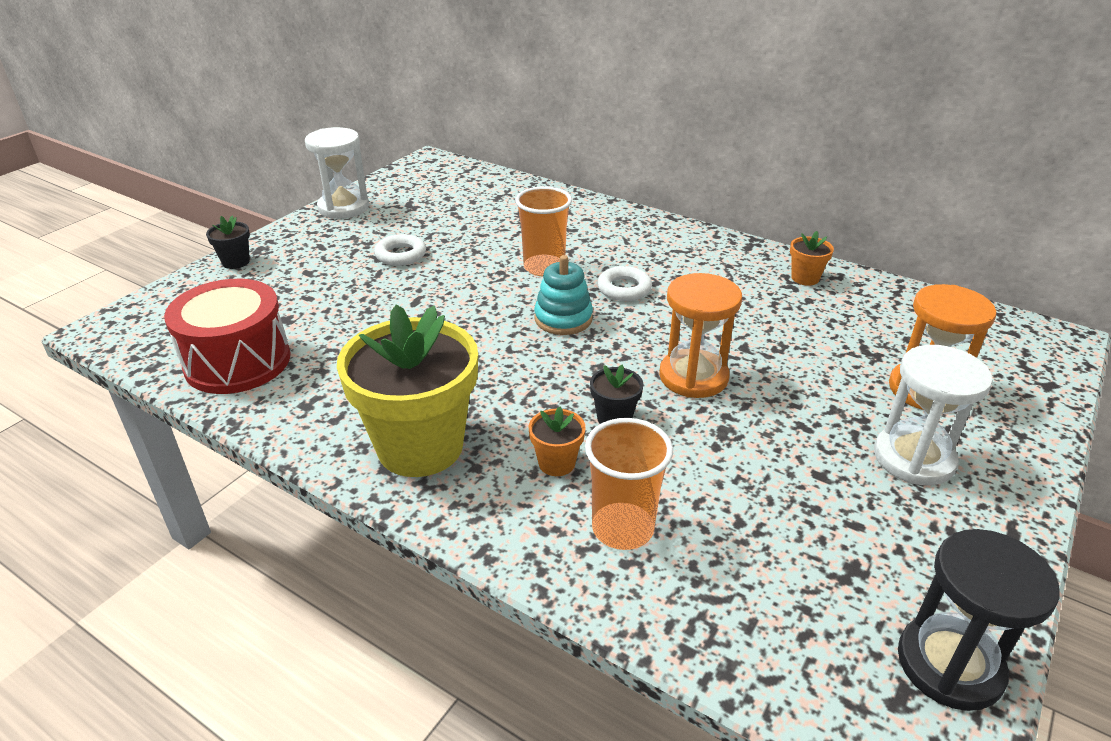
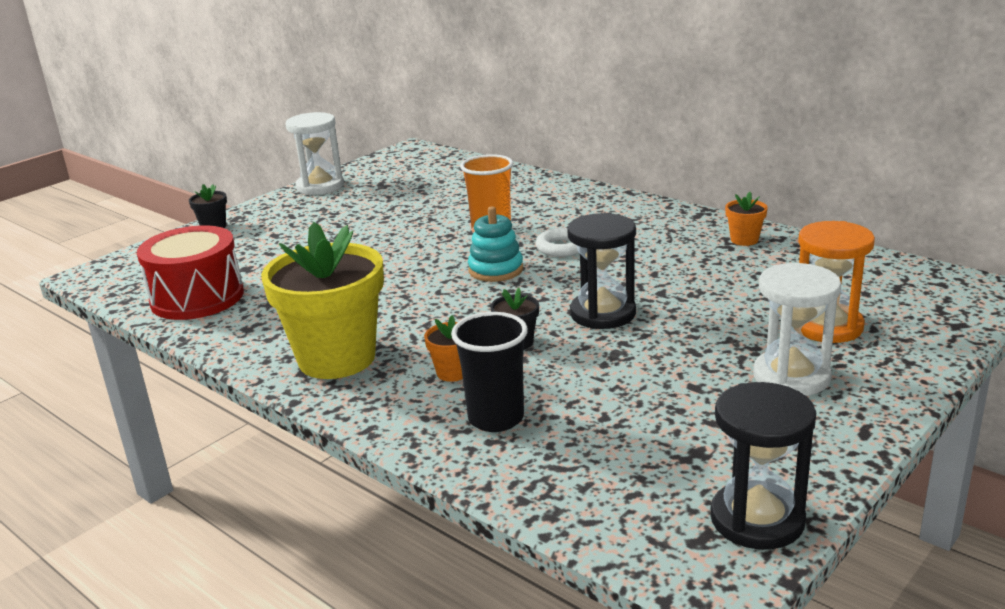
camera: 10 degrees right, 10 degrees down
white ring [374,234,426,266] -> none
orange cup [585,418,673,550] -> black cup [451,312,528,432]
orange hourglass [659,273,742,398] -> black hourglass [567,213,636,329]

